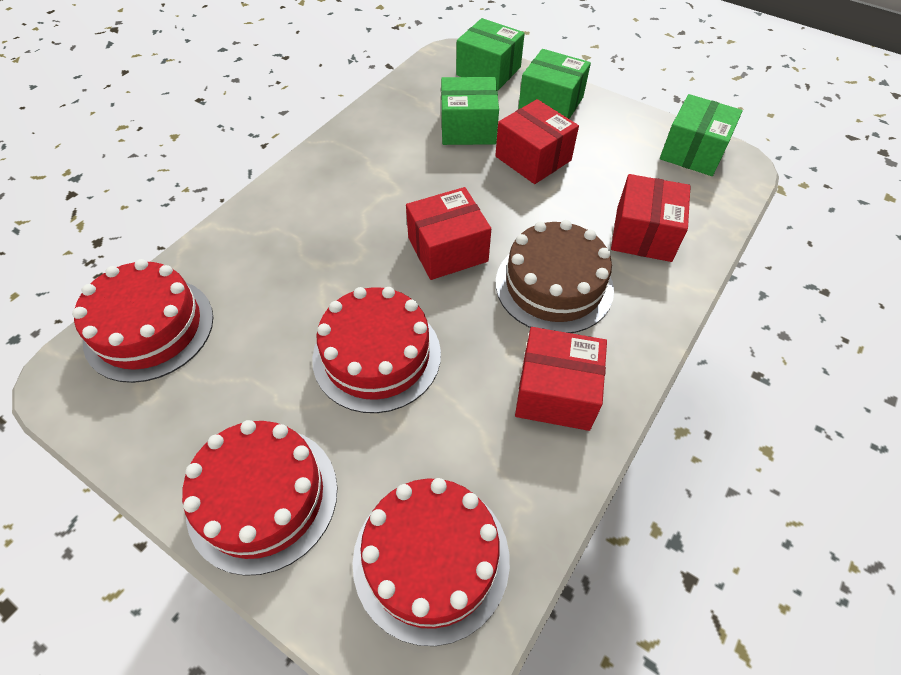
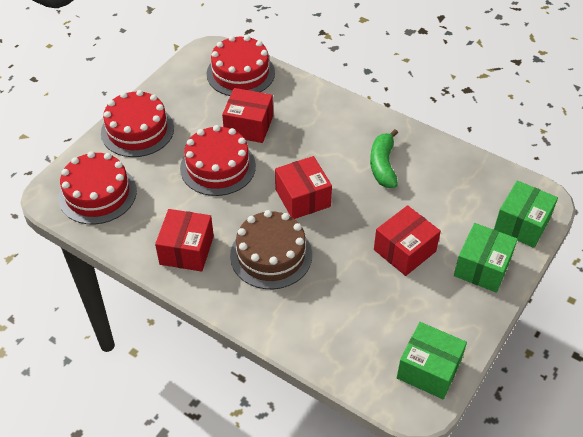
camera: 90 degrees right, 5 degrees down
green box [441,77,499,145] -> none
red box [611,174,691,262] -> red box moved to [222,88,273,143]
none -> green banana [370,129,398,188]

